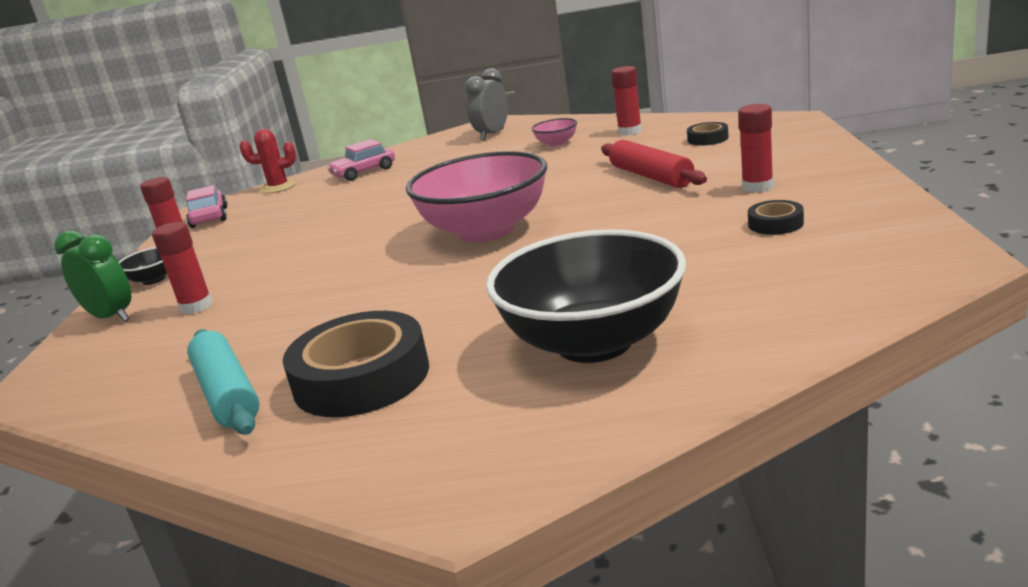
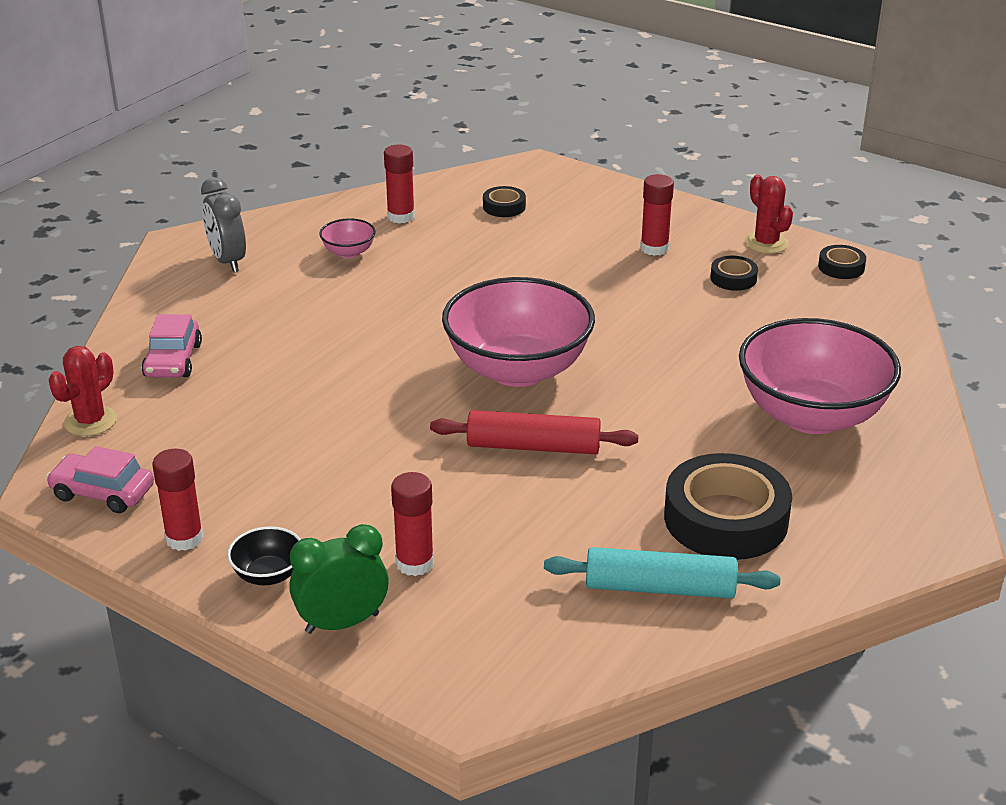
camera: 60 degrees left, 10 degrees up
black bowl [486,230,686,363] -> pink bowl [739,318,901,434]
red rolling pin [601,140,707,188] -> red rolling pin moved to [430,410,639,454]
none -> red cactus [745,175,793,254]
none -> black tape [818,245,866,279]

